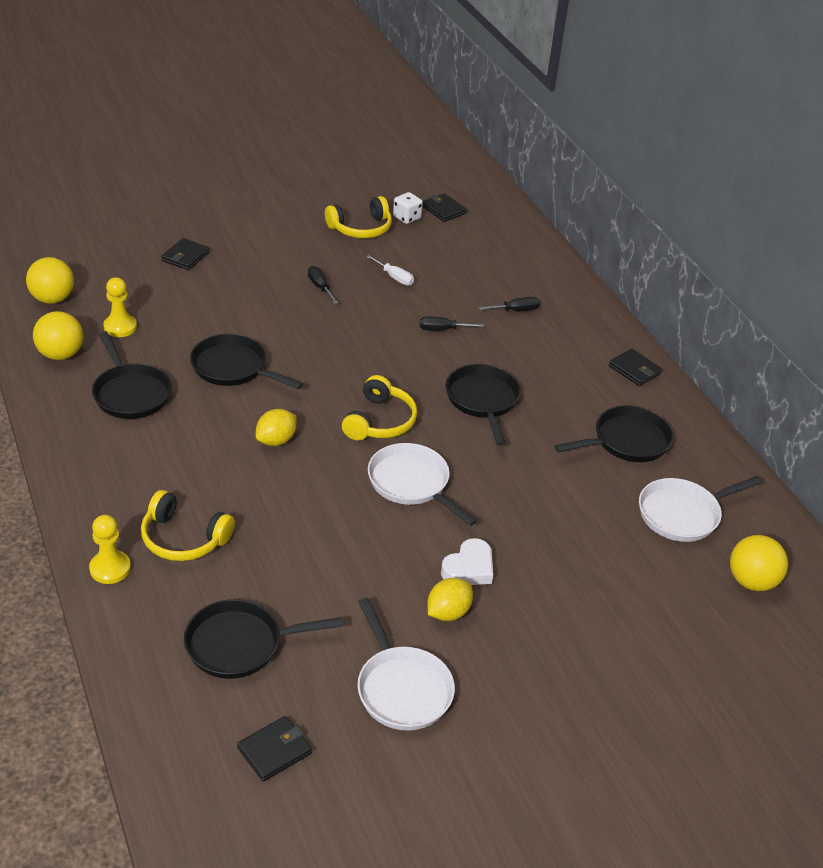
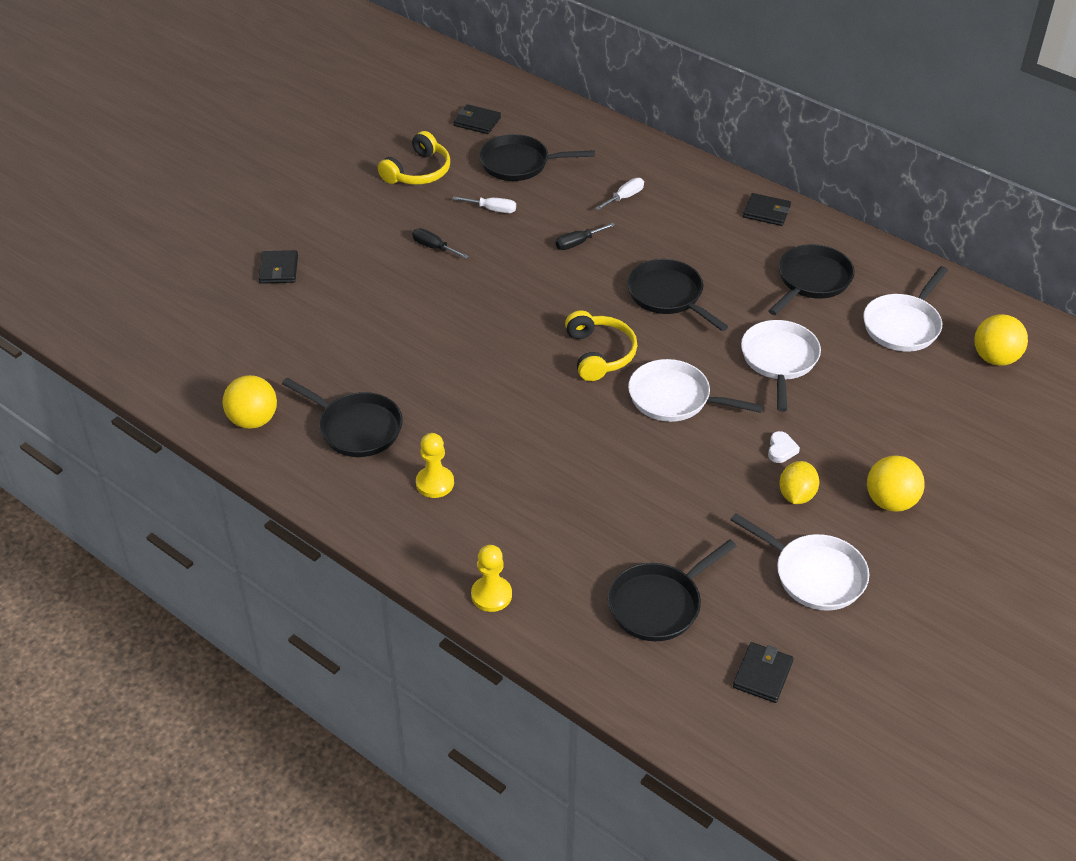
camera: 25 degrees left, 5 degrees up
yellow ball [26,257,74,304] -> yellow ball moved to [867,455,925,512]
yellow pawn [103,277,137,337] -> yellow pawn moved to [416,433,454,498]
yellow headphones [141,490,235,561] -> none
black pan [190,334,303,389] -> black pan moved to [479,134,595,181]
yellow lemon [256,409,297,446] -> none
white dice [393,192,423,224] -> none
white heart [441,538,493,585] -> white heart [768,431,800,463], size x0.63
black screwdriver [479,297,540,311] -> white screwdriver [595,178,644,210]
none -> white pan [741,320,821,412]

